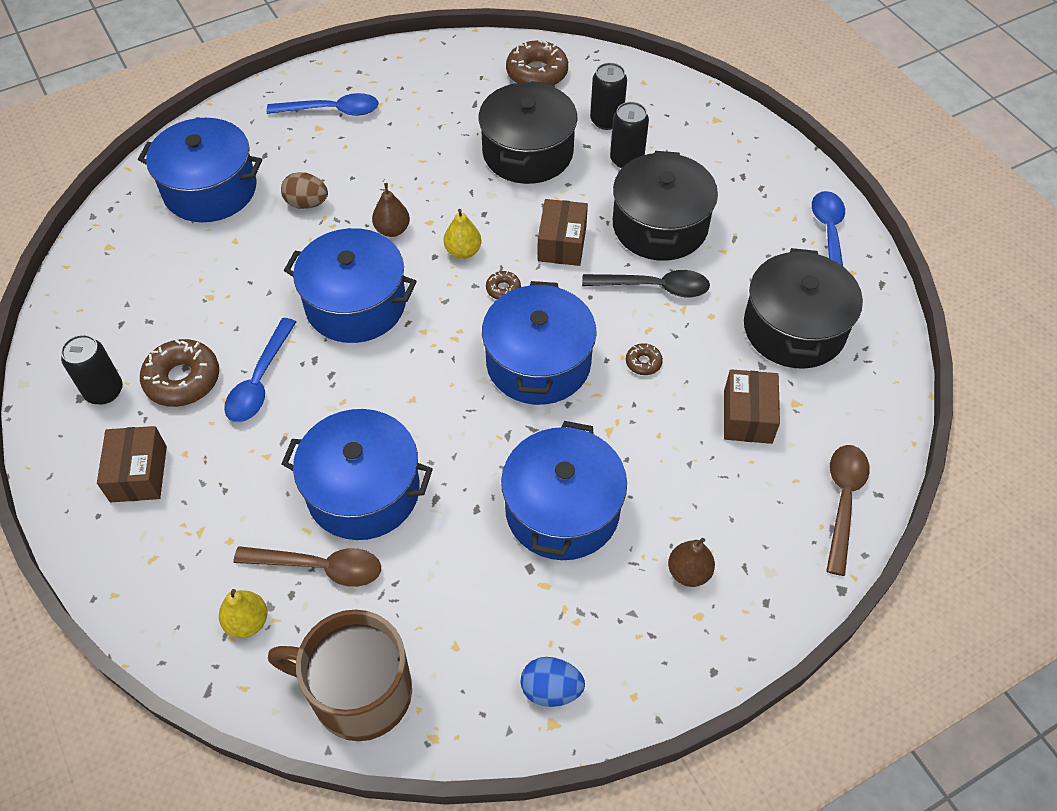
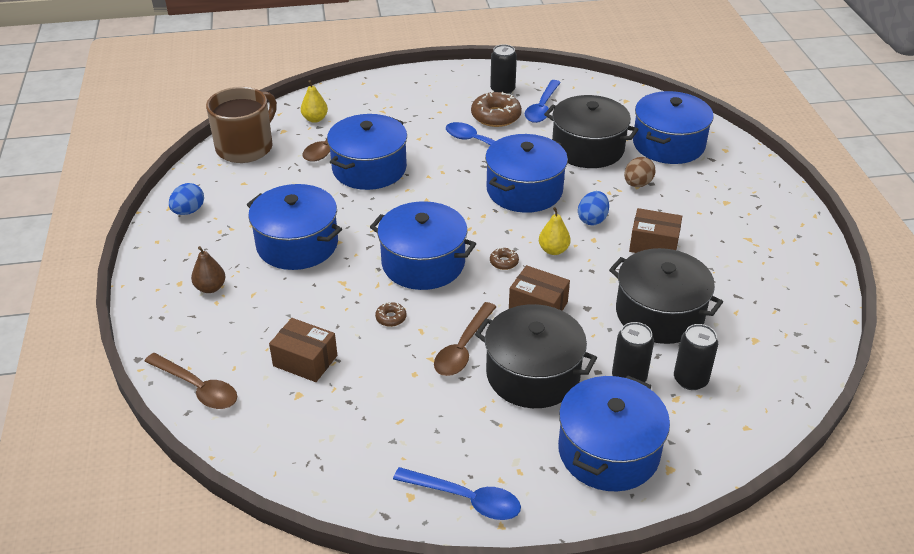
camera: 110 degrees right, 15 degrees down
brown box [97,426,167,502] -> brown box moved to [629,208,682,253]
blue spoon [267,93,379,116] -> blue spoon moved to [525,80,561,123]
brown pear [372,183,410,237] -> blue egg [578,191,609,225]
brown donut [506,39,568,85] -> none
black spoon [582,270,710,297] -> brown spoon [434,302,496,376]
black pot [744,248,863,369] -> black pot moved to [544,95,639,168]
none -> blue pot [558,376,670,491]

